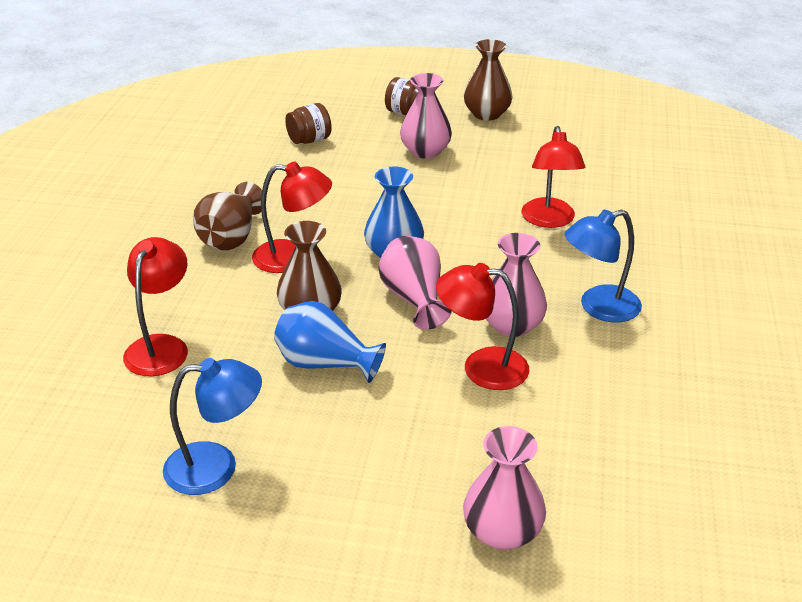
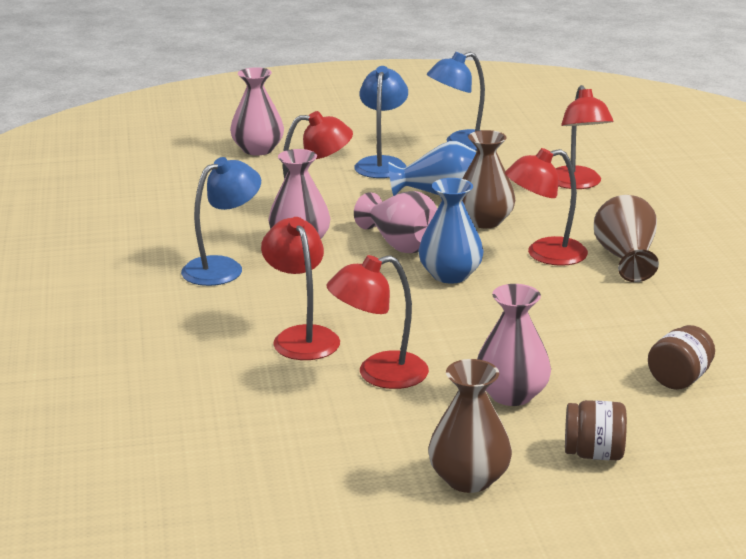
camera: 160 degrees right, 10 degrees down
none -> red lamp [327,255,429,389]
none -> blue lamp [354,66,408,178]

